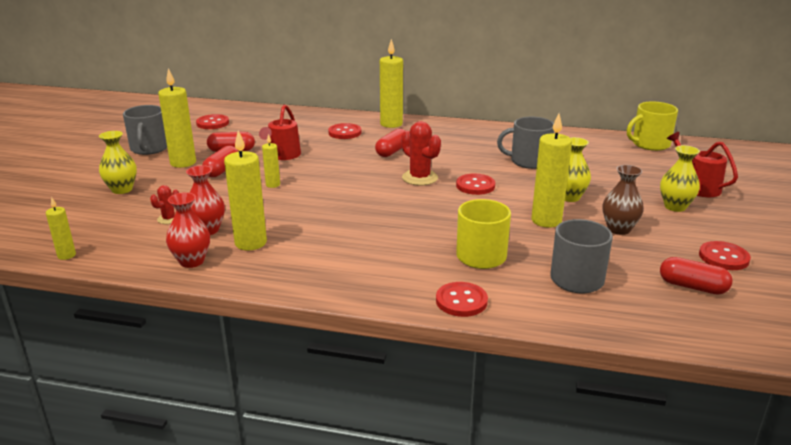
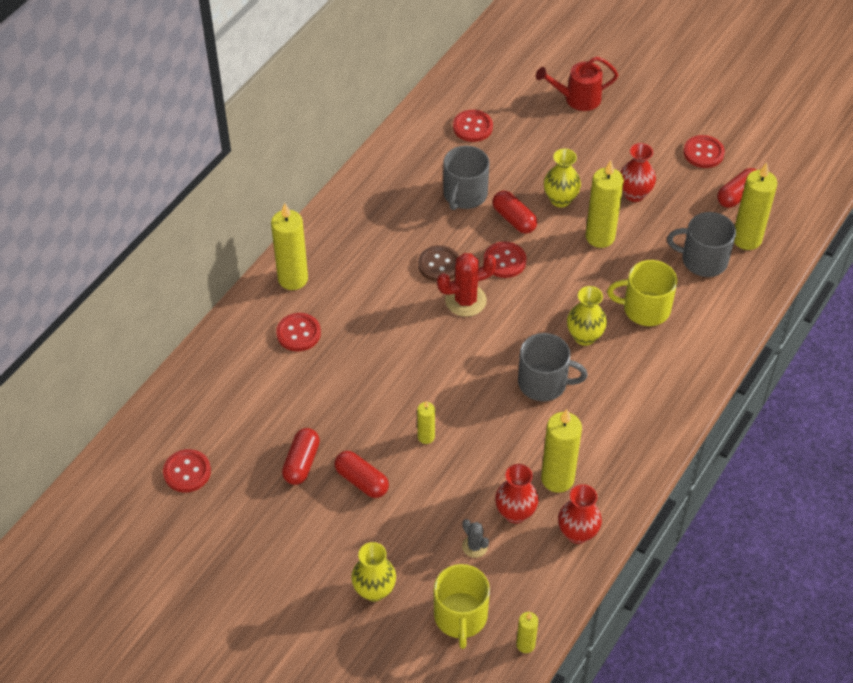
camera: 70 degrees left, 25 degrees up
grey mug [123,105,167,155] -> grey mug moved to [518,333,588,401]
red cactus [150,185,179,224] -> grey cactus [462,519,489,558]
yellow candle [158,68,196,168] -> yellow candle moved to [734,162,778,250]
red watering can [259,105,301,160] -> none
red capsule [375,129,405,157] -> red capsule moved to [492,191,537,234]
red button [436,282,488,317] -> red button moved to [453,110,493,142]
brown vase [603,165,644,235] -> red vase [620,143,656,202]
yellow mug [627,102,678,151] -> yellow mug moved to [434,564,490,649]
yellow vase [660,145,700,212] -> yellow vase moved to [567,286,607,346]
none -> brown button [418,245,459,282]

